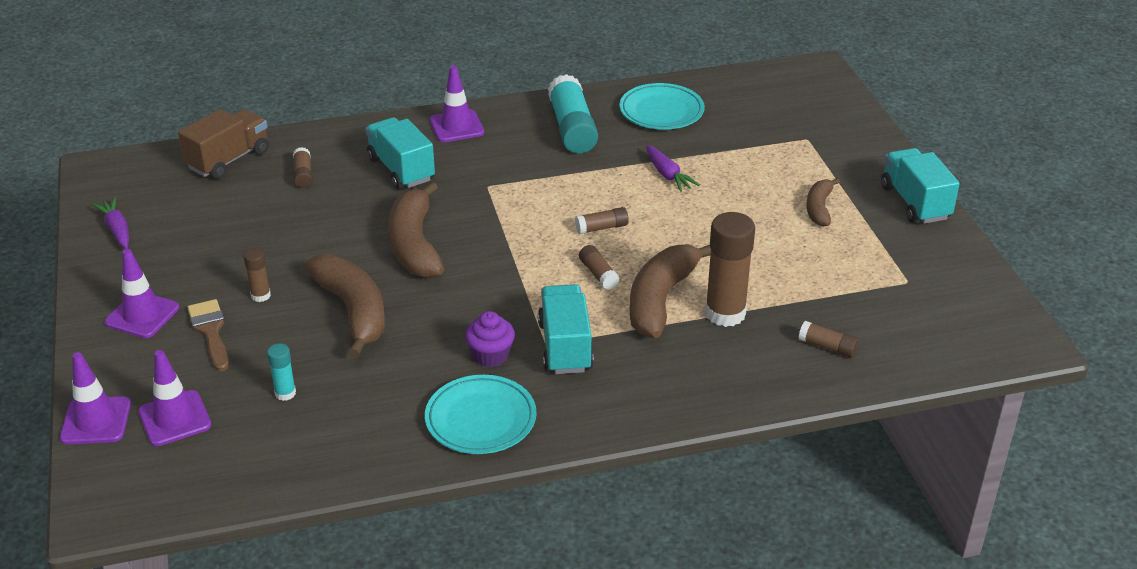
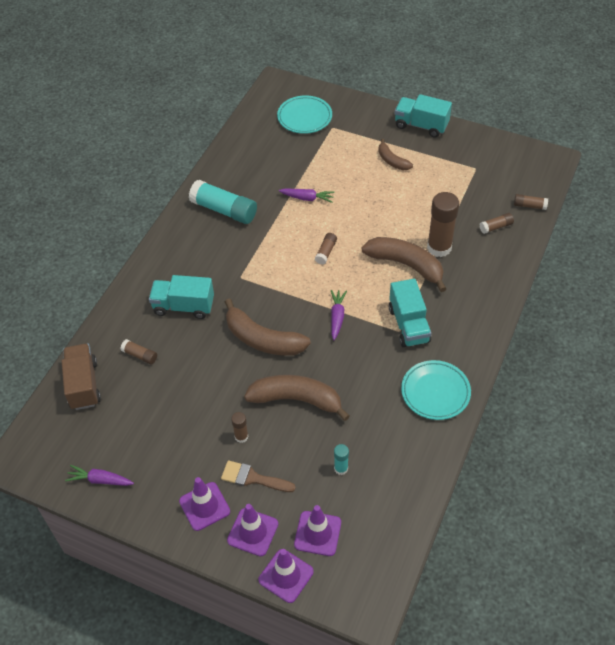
camera: 50 degrees left, 15 degrees up
purple traffic cone [430,65,484,142] -> purple traffic cone moved to [227,504,278,556]
purple cupcake [465,311,515,367] -> none
turquoise truck [538,284,594,374] -> turquoise truck turned 135 degrees counterclockwise [389,279,431,347]
brown glue stick [579,245,620,290] -> brown glue stick moved to [514,194,548,210]
turquoise plate [619,83,705,130] -> turquoise plate moved to [277,95,332,134]
brown banana [630,244,711,338] -> brown banana turned 150 degrees clockwise [362,237,446,292]
none -> purple carrot [331,290,347,340]

